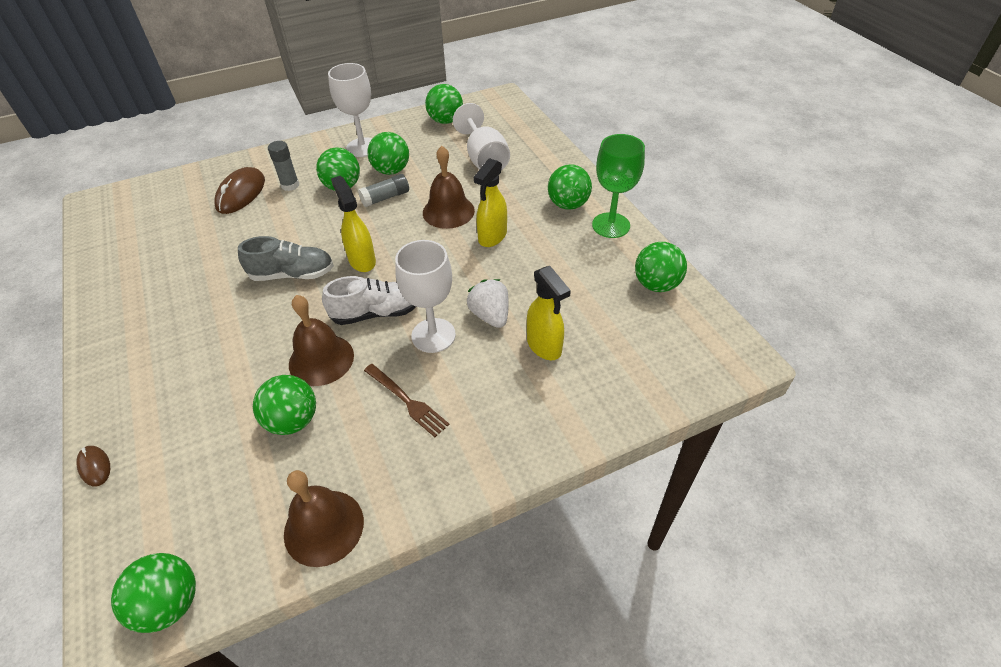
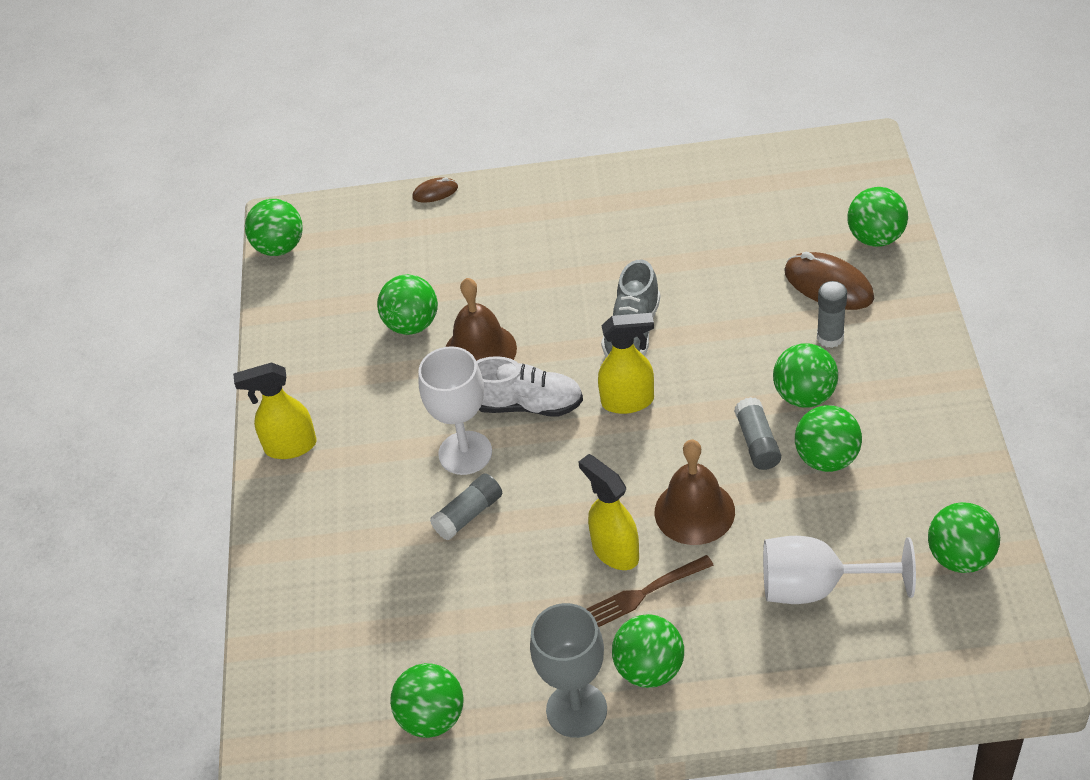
camera: 115 degrees right, 0 degrees up
brown bell [284,470,364,567] -> none
white shoe [322,276,416,325] -> white shoe turned 90 degrees counterclockwise [476,356,583,417]
white goblet [328,63,372,157] -> none
brown fork [364,364,450,437] -> brown fork moved to [587,555,714,627]
white strawberry [467,279,509,328] -> grey glue stick [430,473,502,540]
yellow spray bottle [527,266,571,360] -> yellow spray bottle moved to [233,362,317,459]
green goblet [592,134,645,238] -> grey goblet [530,603,607,738]
none -> green ball [847,187,908,247]

